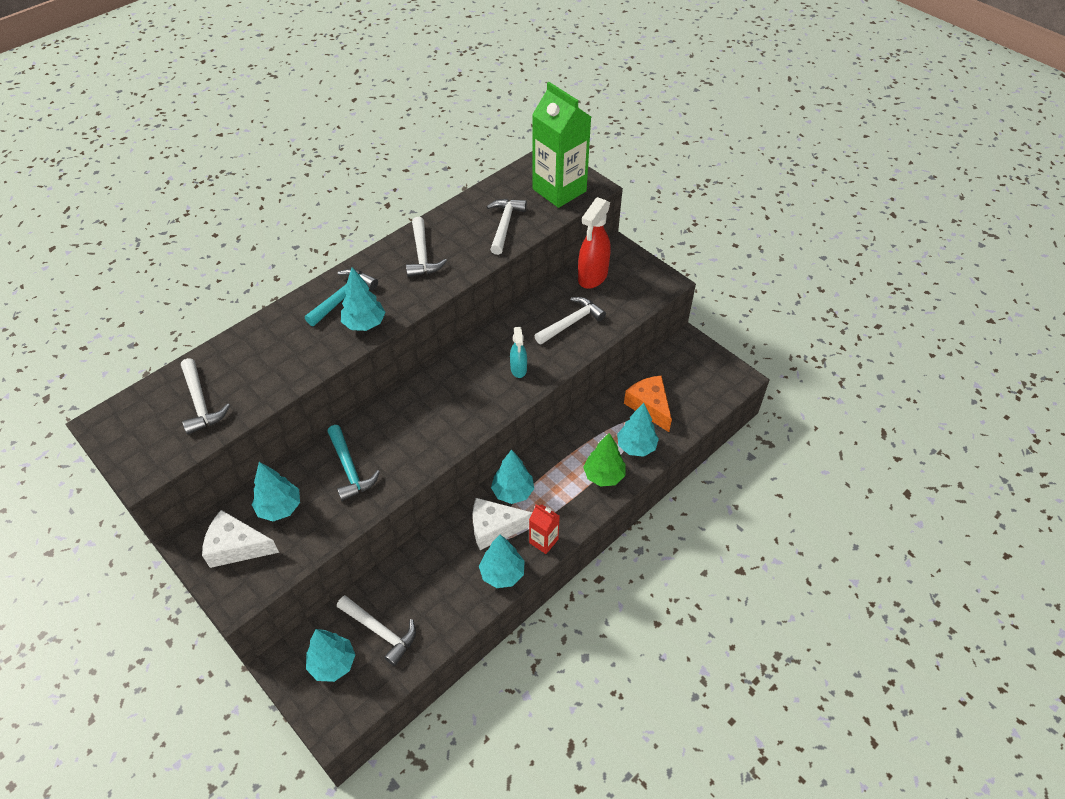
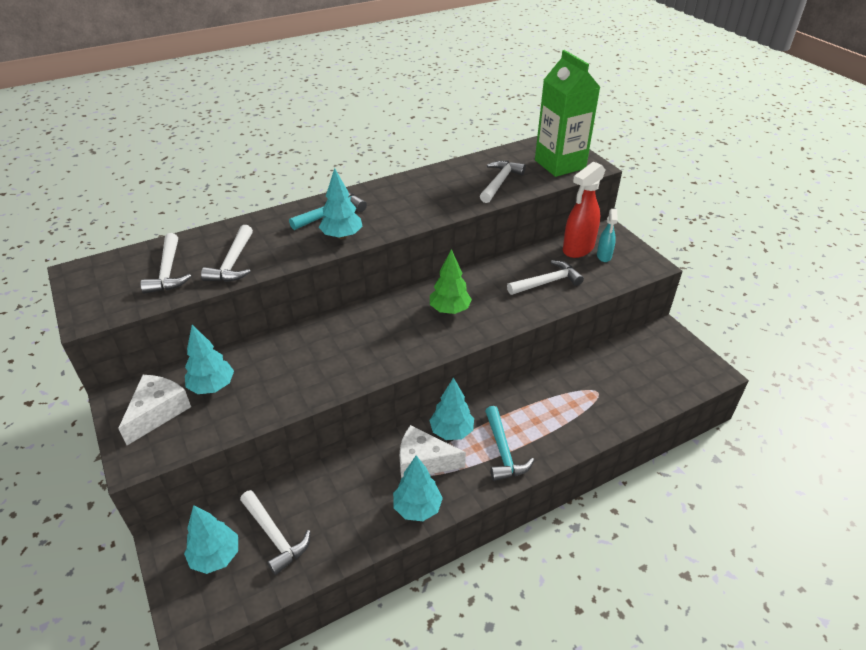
camera: 15 degrees right, 10 degrees down
white cheese [202,510,279,568] -> white cheese turned 90 degrees clockwise [118,375,191,445]
turquoise hammer [327,425,380,501] -> turquoise hammer moved to [485,406,534,481]
white hammer [406,217,447,277] -> white hammer moved to [201,225,253,282]
turquoise spray bottle [510,327,527,378] -> turquoise spray bottle moved to [597,209,618,262]
red carton [529,504,560,554] -> none
green tree [583,433,626,487] -> green tree moved to [430,249,472,314]
turquoise tree [617,403,659,457] -> none
orange cheese [624,375,672,432] -> none

